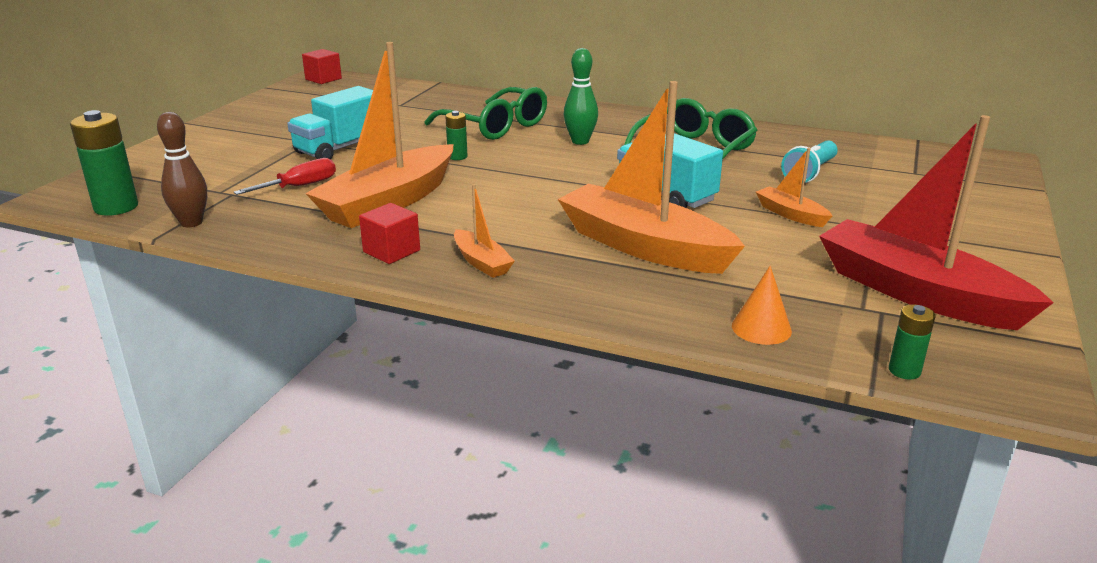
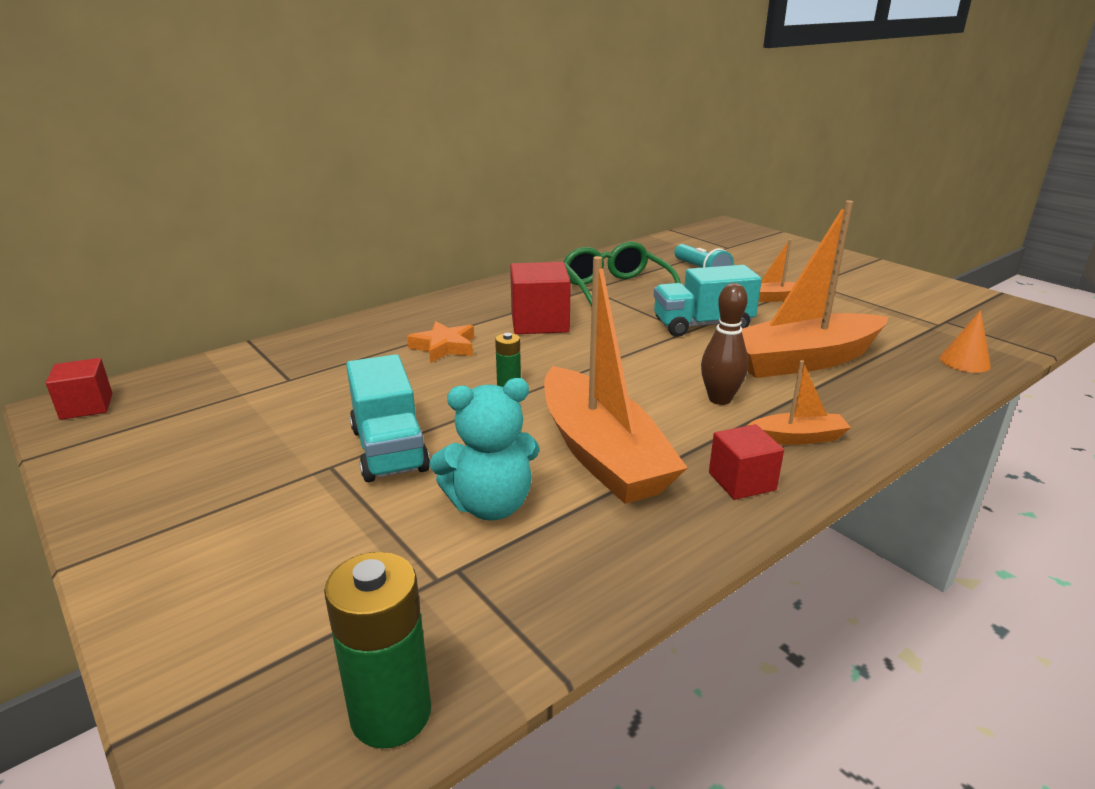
camera: 60 degrees left, 0 degrees up
brown bowling pin [157,112,207,227] -> brown bowling pin moved to [701,283,748,405]
red screwdriver [233,158,336,195] -> turquoise teddy bear [429,378,540,521]
green glasses [424,87,547,140] -> orange star [407,321,474,363]
green bowling pin [564,48,598,145] -> red cube [510,262,571,334]
red boat [819,115,1054,330] -> none
green battery [889,305,936,380] -> none

